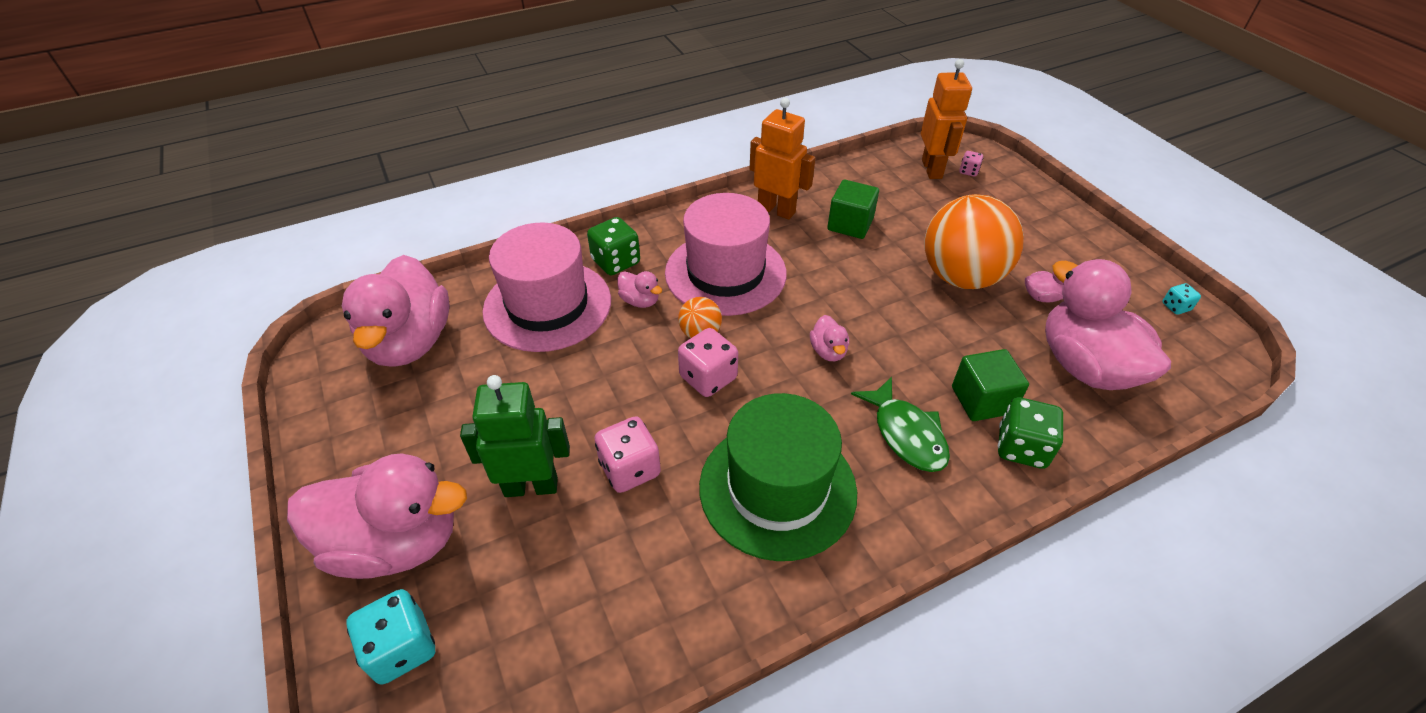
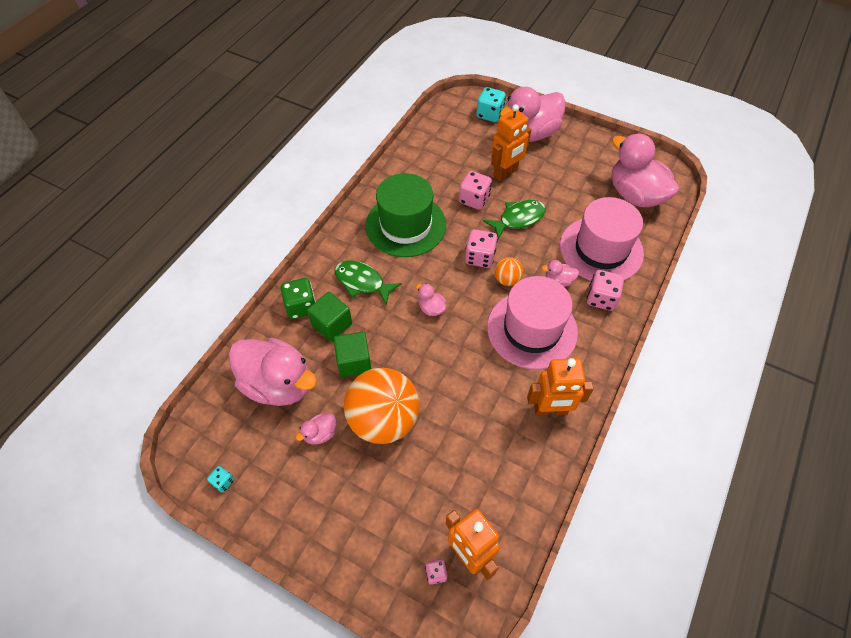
camera: 145 degrees right, 10 degrees up
green robot [460,375,570,497] -> orange robot [491,104,531,181]
green dice [587,217,640,275] -> pink dice [587,270,624,311]
green cube [827,179,879,239] -> green cube moved to [334,331,371,377]
none -> green fish [483,200,546,240]

